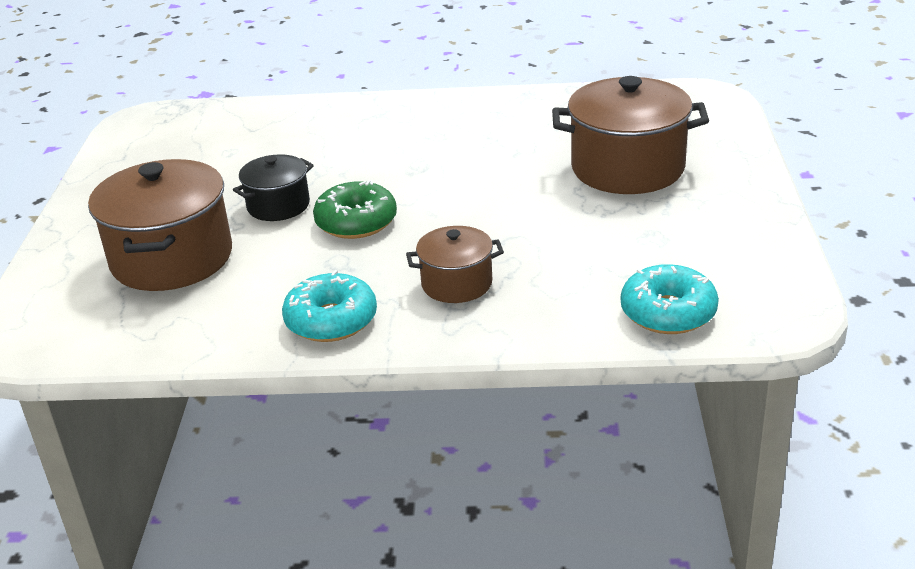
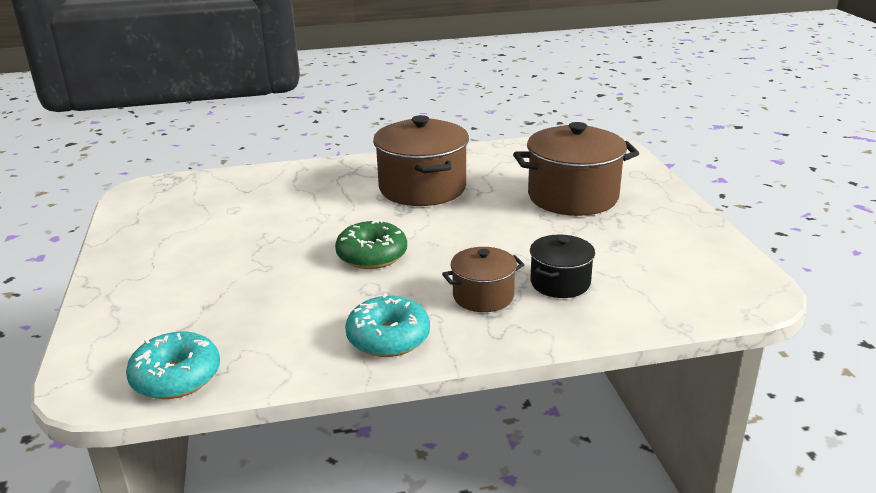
camera: 15 degrees left, 5 degrees down
brown pot [88,159,232,291] -> brown pot moved to [373,115,469,206]
black pot [233,154,314,221] -> black pot moved to [530,234,595,298]
turquoise donut [621,264,719,334] -> turquoise donut moved to [126,332,220,399]

